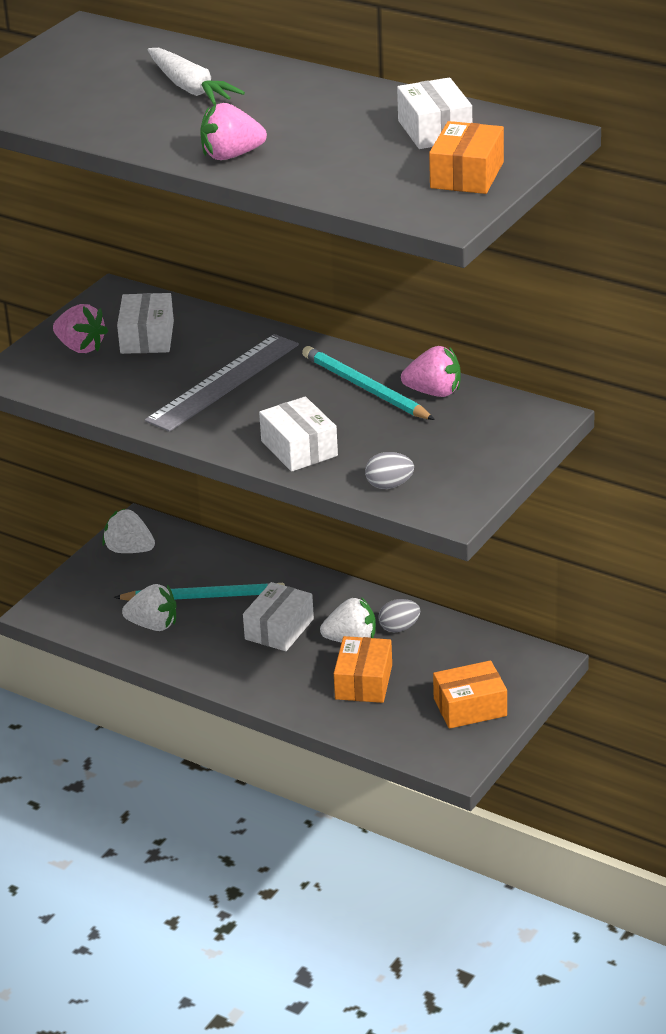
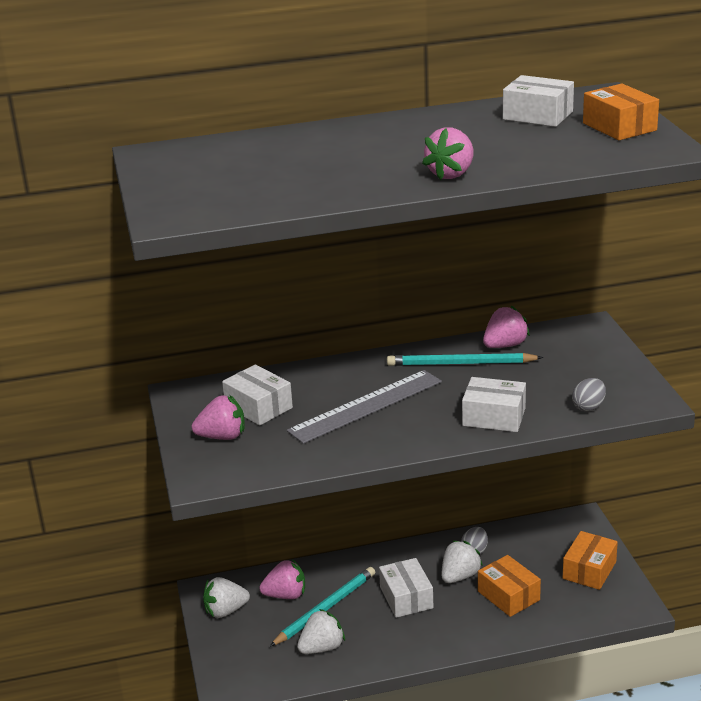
camera: 45 degrees left, 5 degrees down
grey ruler [145,334,299,432] -> grey ruler turned 60 degrees clockwise [287,370,442,444]
white carrot [148,48,245,105] -> none
none -> pink strawberry [259,559,305,599]

